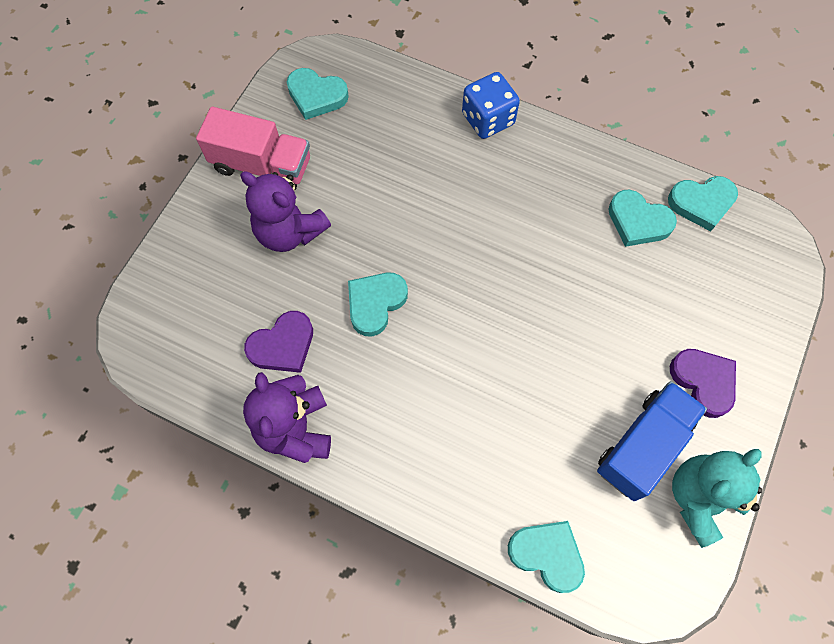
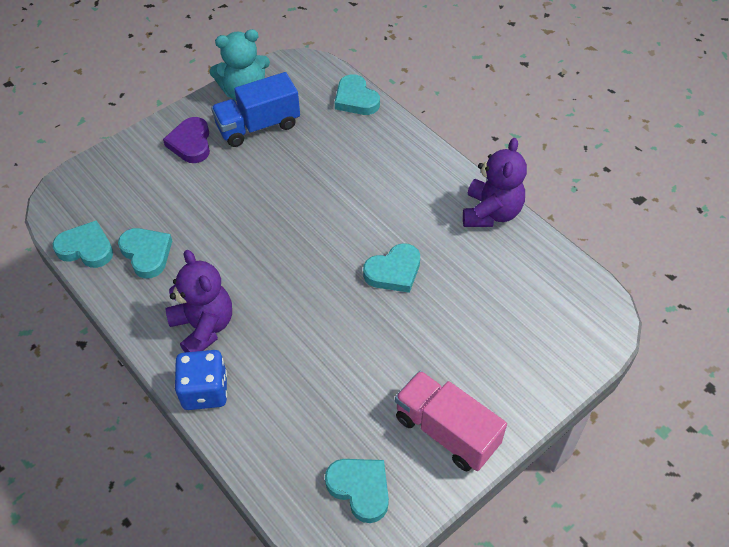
camera: 155 degrees left, 15 degrees down
purple teddy bear [240,171,331,252] -> purple teddy bear moved to [165,250,232,352]
purple heart [244,311,313,373] -> none

